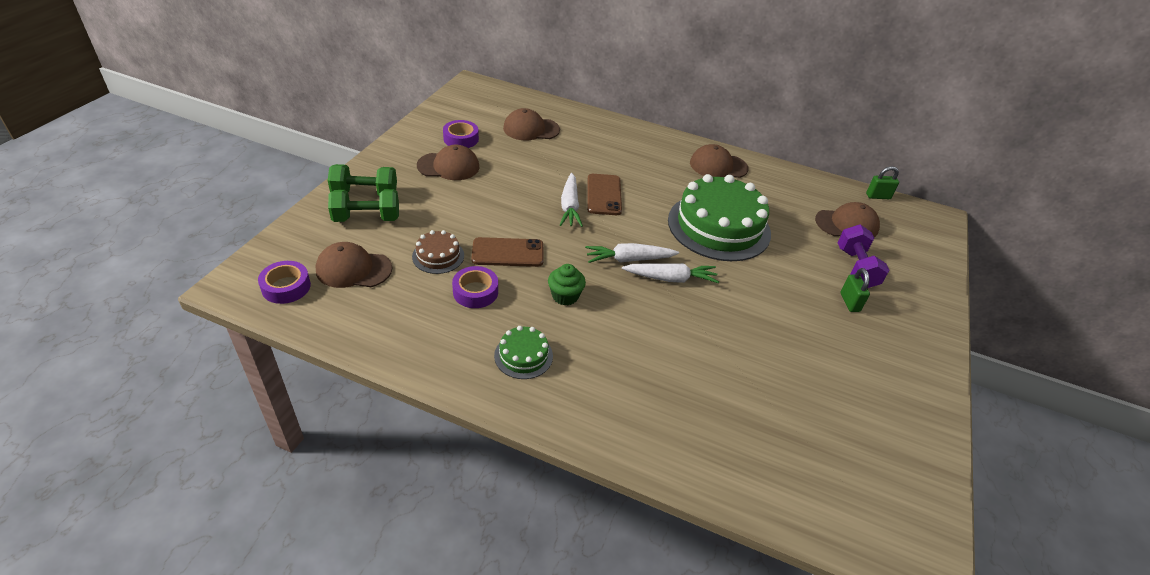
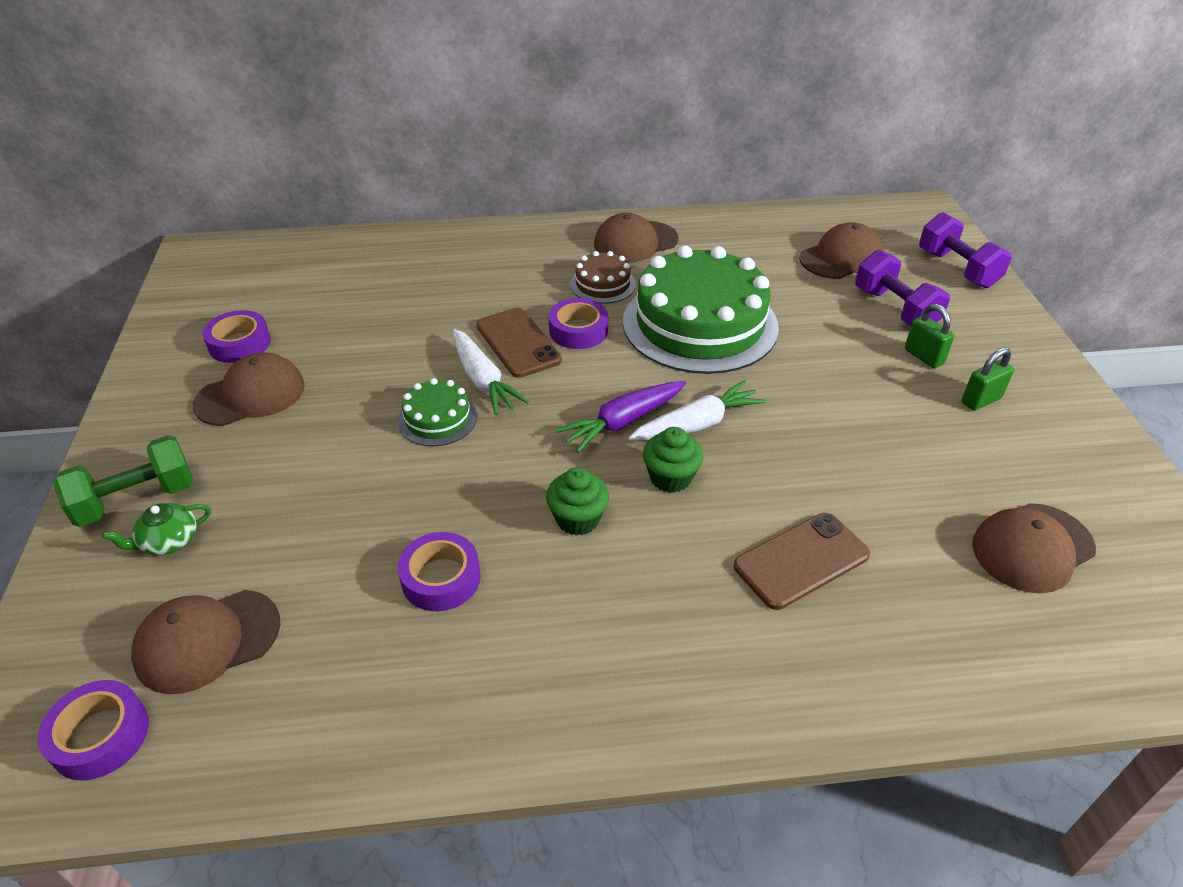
camera: 25 degrees left, 0 degrees up
green dumbbell [328,189,399,222] -> green teapot [102,503,211,555]
brown cake [412,230,464,274] -> brown cake moved to [570,251,636,304]
brown phone [471,237,543,267] -> brown phone moved to [733,513,870,610]
green cake [494,326,553,379] -> green cake moved to [398,378,477,446]
brown cap [503,108,560,140] -> brown cap moved to [972,503,1096,593]
white carrot [585,243,679,263] -> purple carrot [556,381,686,453]
green padlock [866,166,899,199] -> green padlock moved to [962,347,1014,411]
none -> purple tape [549,298,608,349]
none -> green cupcake [643,427,703,493]
none -> purple dumbbell [919,212,1012,288]

